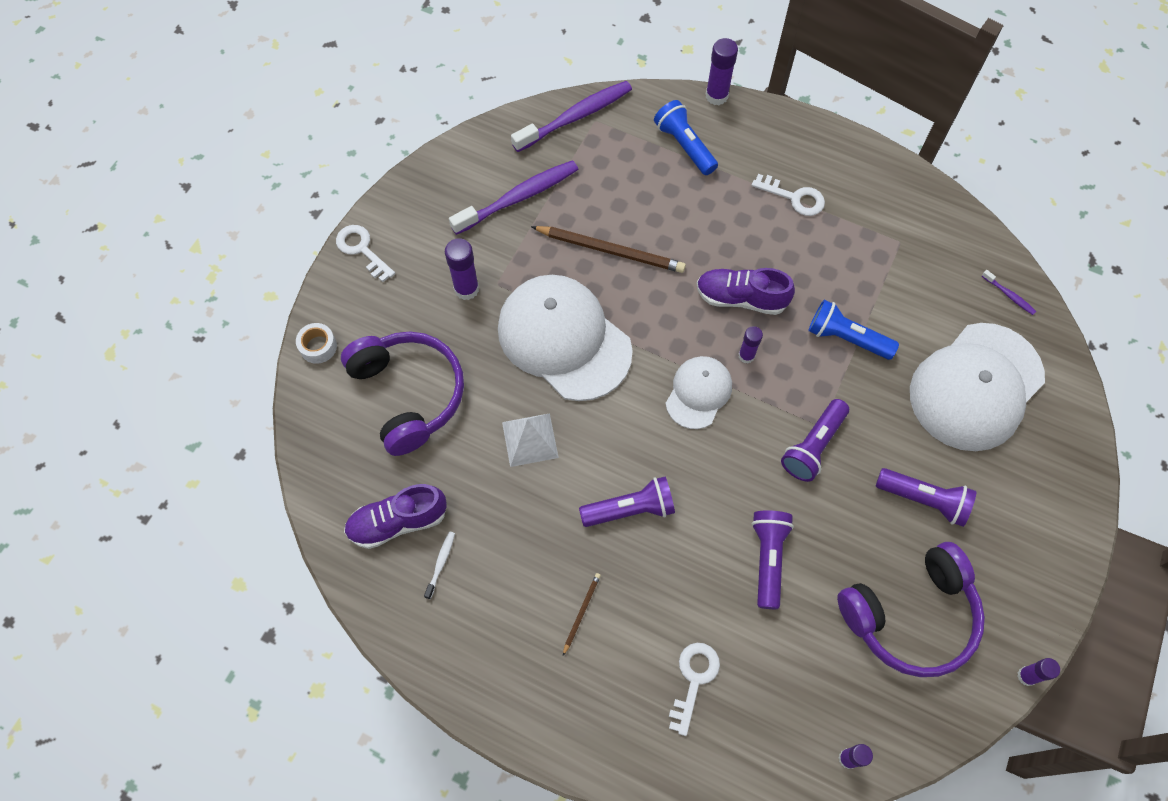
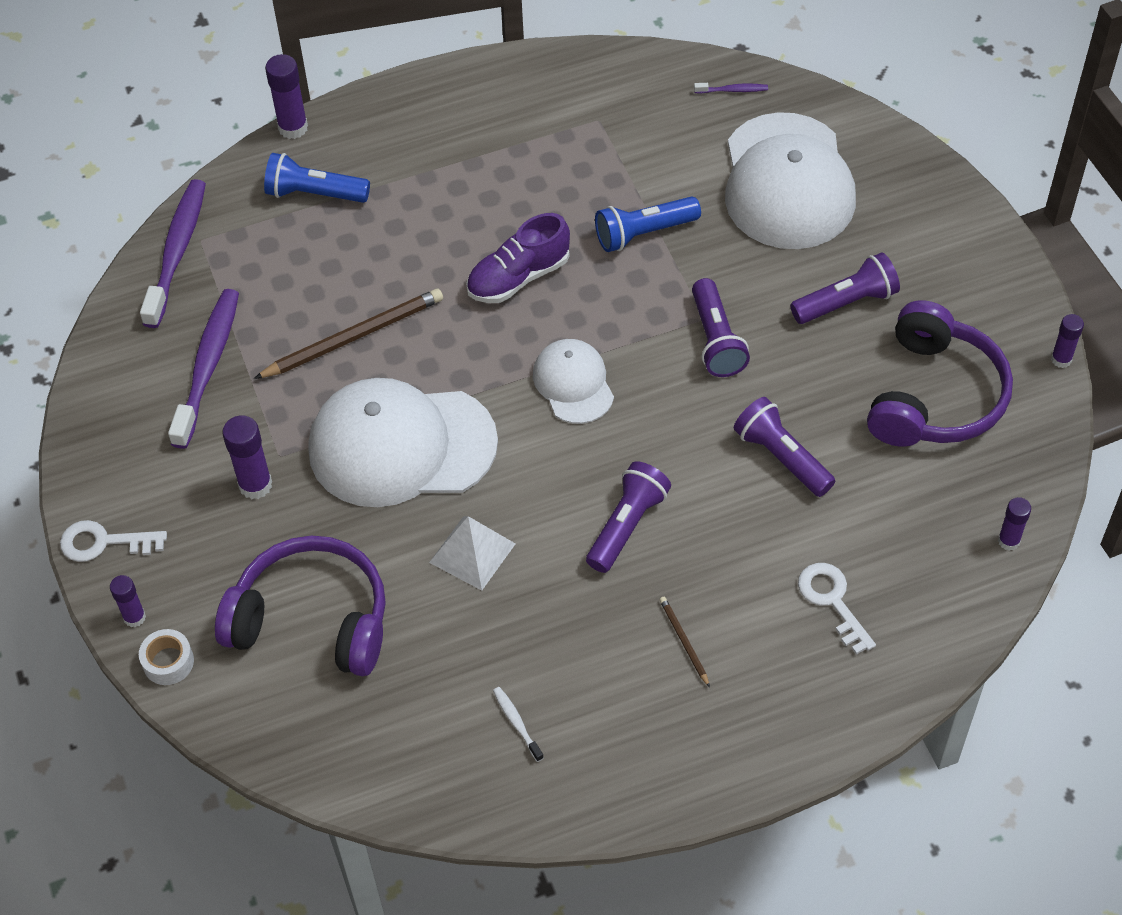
camera: 45 degrees left, 10 degrees down
purple shoe [344,484,447,549] -> none
purple glue stick [739,326,763,363] -> purple glue stick moved to [110,575,146,627]
white key [752,174,825,216] -> none

